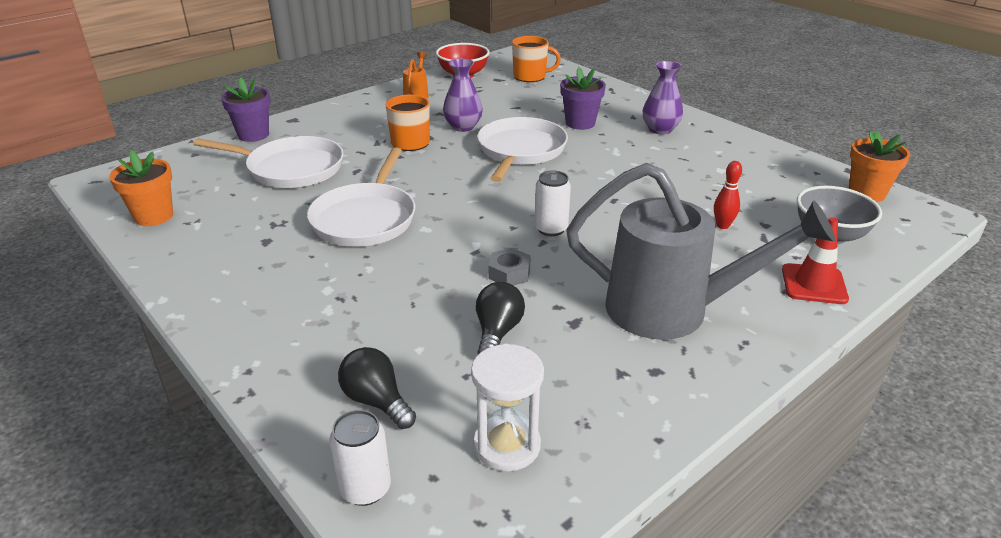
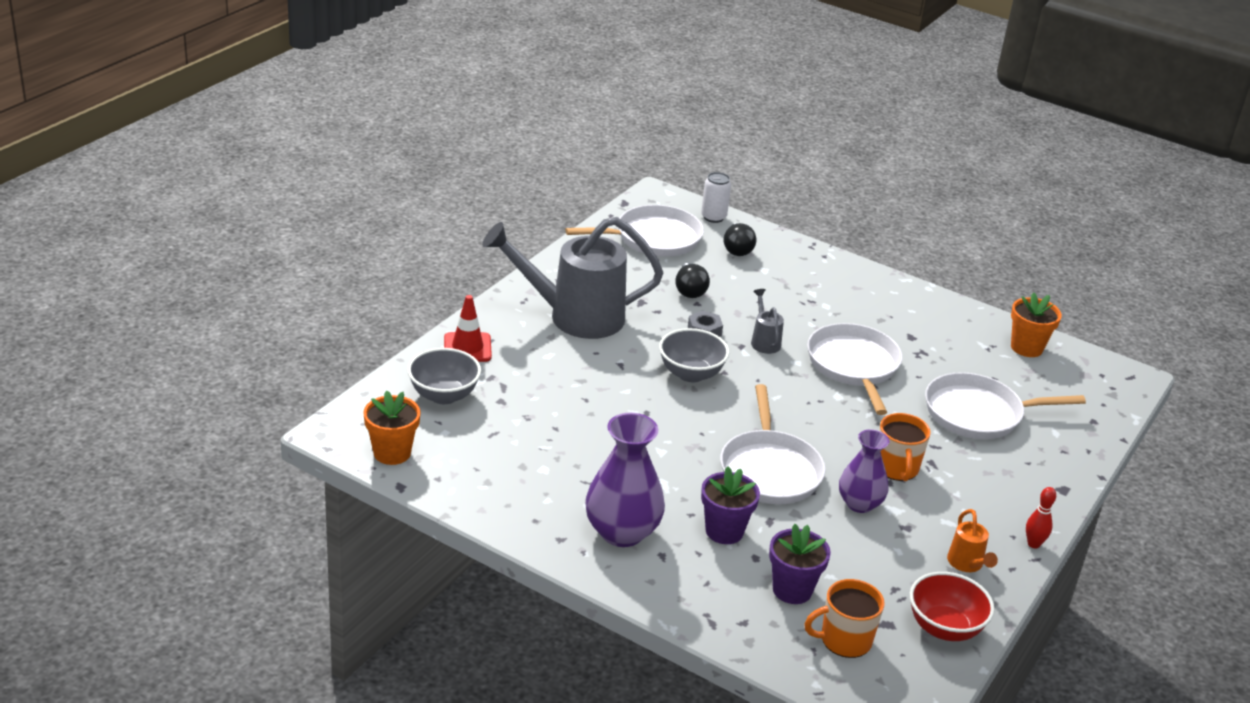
camera: 160 degrees right, 0 degrees up
purple flower pot [221,77,271,142] -> purple flower pot moved to [769,524,831,604]
black light bulb [338,347,416,429] -> black light bulb turned 60 degrees clockwise [723,223,756,256]
white hourglass [471,344,544,471] -> white pan [565,205,704,257]
white can [535,171,571,236] -> grey bowl [659,328,729,382]
purple vase [643,61,683,135] -> purple vase [585,413,665,547], size x1.54
red bowling pin [714,161,742,229] -> red bowling pin moved to [1026,487,1056,548]
none -> grey watering can [751,289,784,354]

